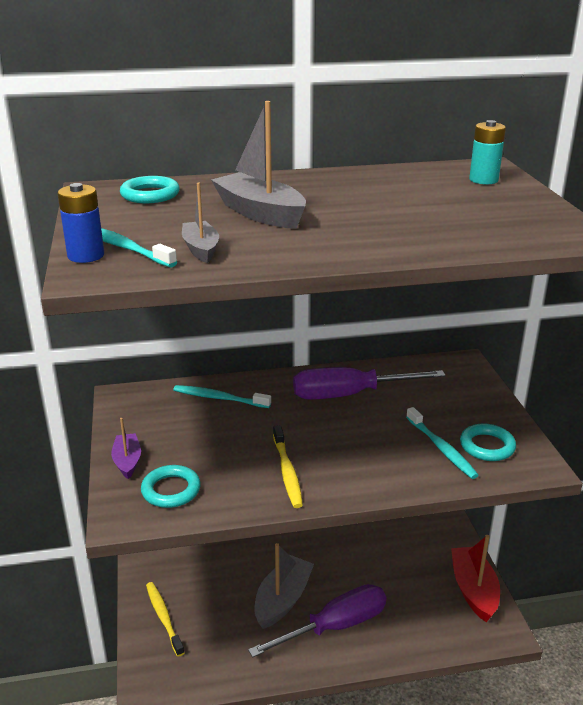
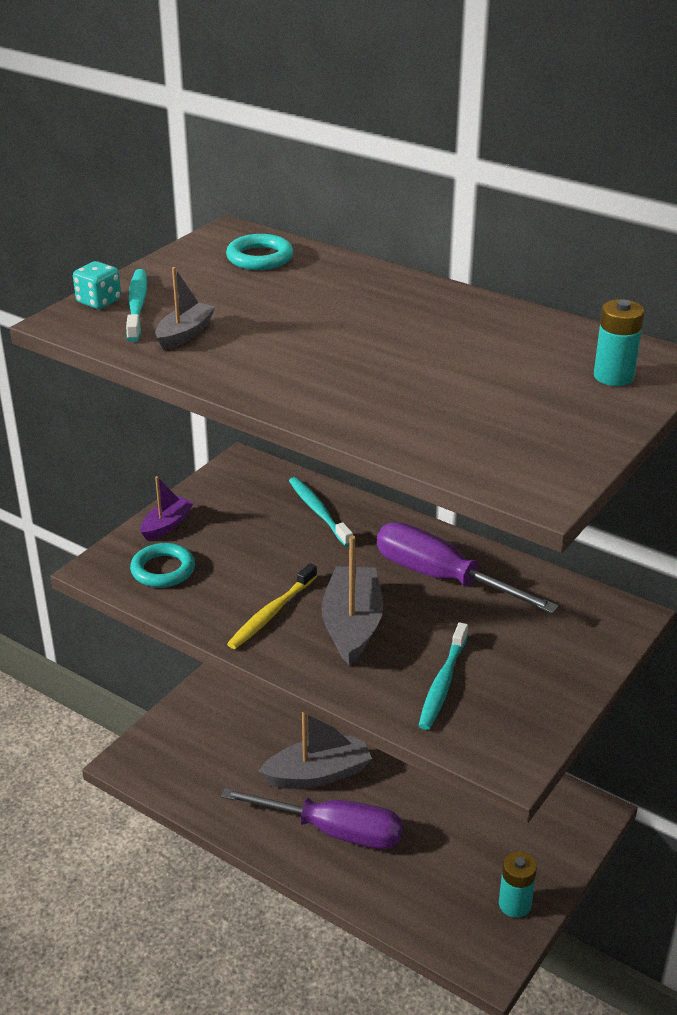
camera: 45 degrees right, 5 degrees up
blue battery [57,183,104,263] -> turquoise dice [73,261,121,309]
yellow toothbrush [146,582,184,657] -> none
grey boat [211,101,306,229] -> grey boat moved to [321,536,383,665]
red boat [451,535,500,622] -> turquoise battery [499,851,537,918]
turquoise ring [460,424,516,461] -> none

